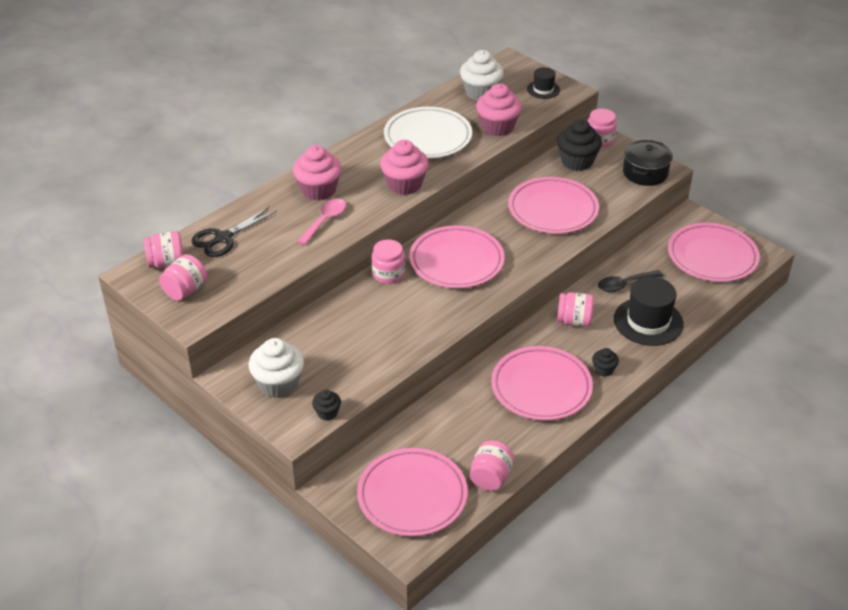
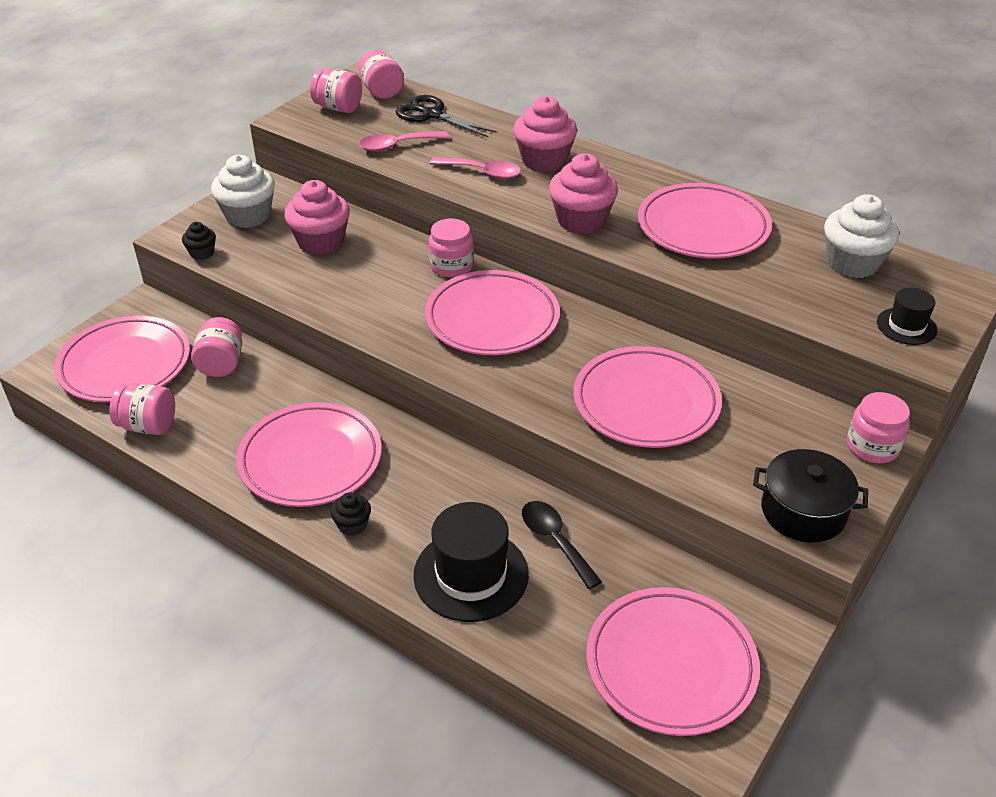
camera: 80 degrees right, 0 degrees up
white plate [384,107,472,158] -> pink plate [638,183,772,258]
pink cupcake [476,84,522,136] -> pink cupcake moved to [284,180,350,255]
black cupcake [557,120,602,171] -> none
pink jar [557,292,594,327] -> pink jar moved to [191,317,242,377]
none -> pink spoon [359,131,449,152]

